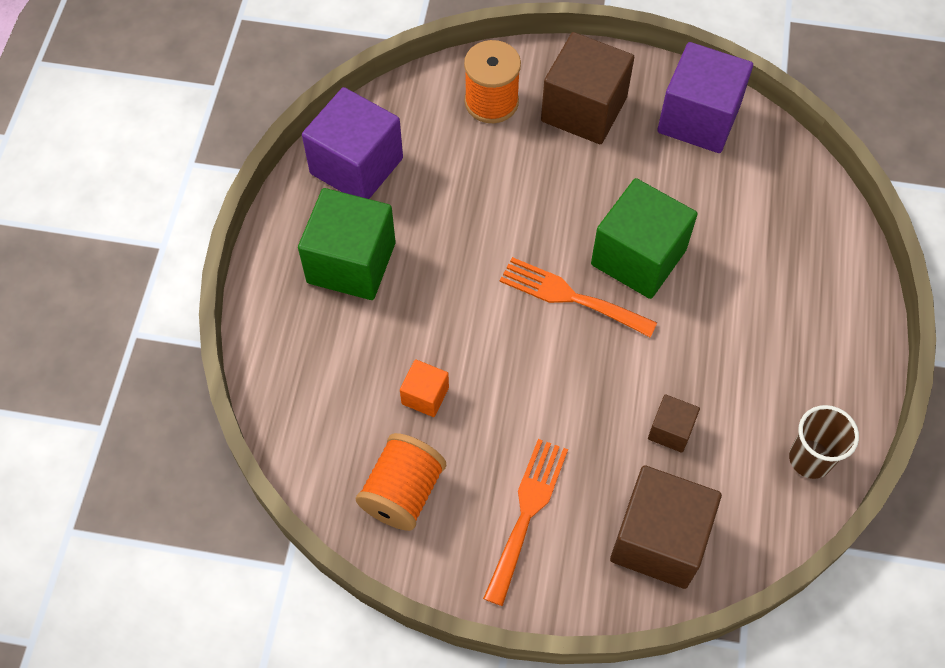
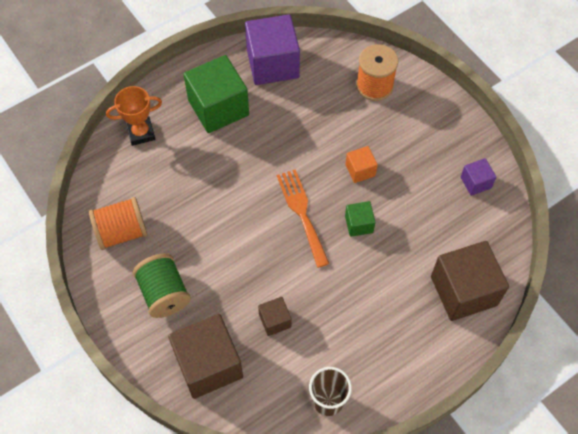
camera: 45 degrees right, 0 degrees up
orange cube [400,359,449,417] -> orange cube moved to [345,146,378,183]
orange fork [483,439,568,606] -> green spool [133,254,191,318]
brown cube [541,32,634,144] -> brown cube moved to [431,241,509,321]
green cube [591,178,698,299] -> green cube [345,201,376,237], size x0.49
purple cube [657,42,753,153] -> purple cube [461,158,496,196], size x0.49
none -> orange trophy [106,86,162,146]

